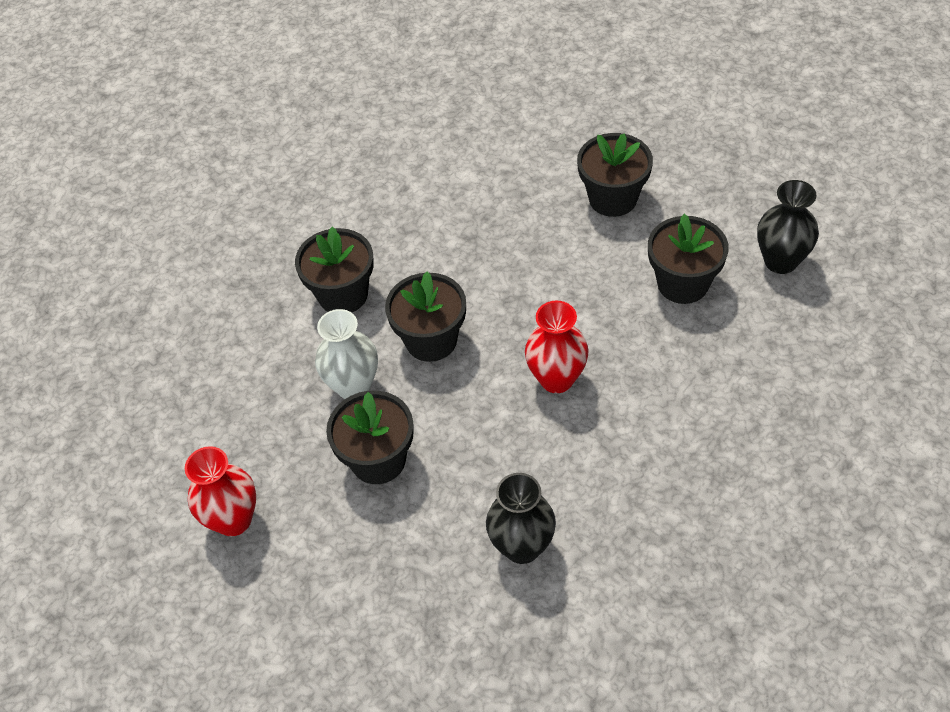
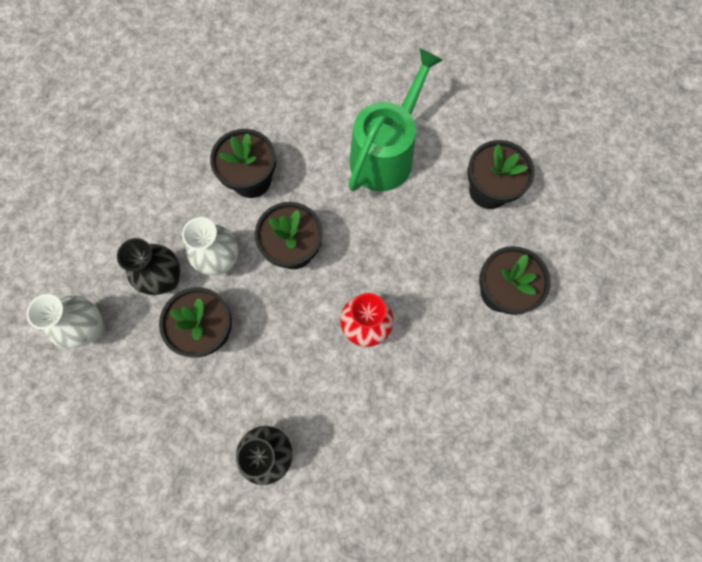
camera: 20 degrees right, 20 degrees up
red vase [185,446,256,536] -> white vase [26,294,104,348]
black vase [757,180,819,274] -> black vase moved to [117,238,180,295]
none -> green watering can [349,48,442,191]

